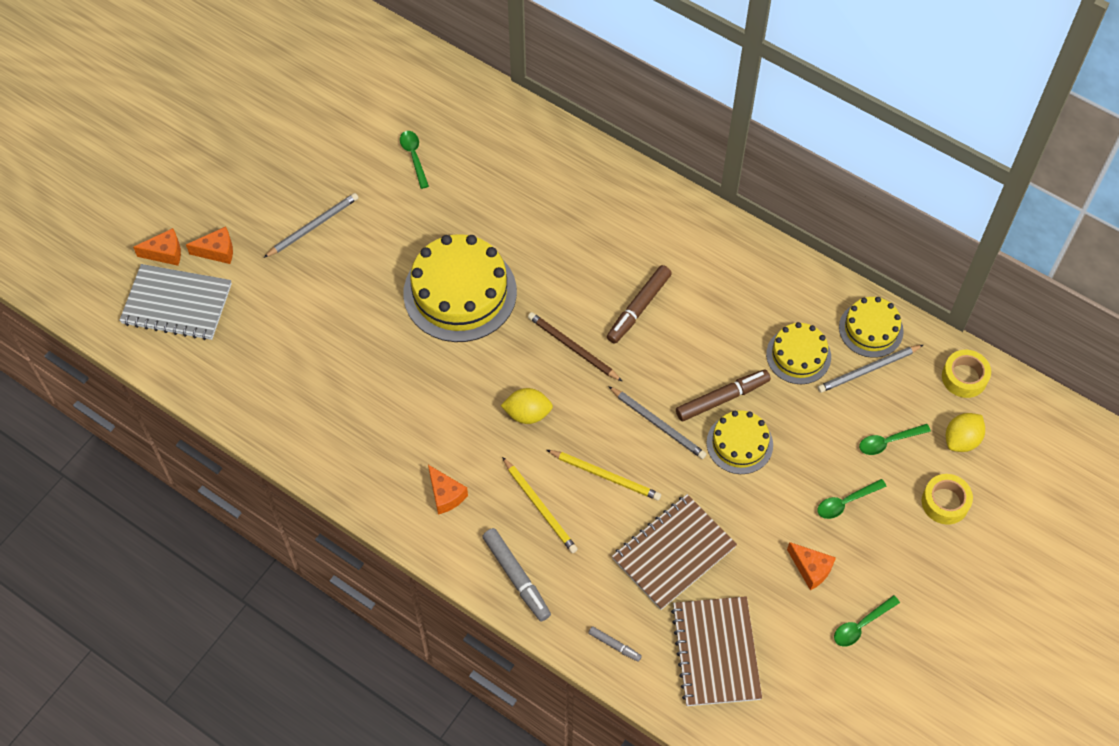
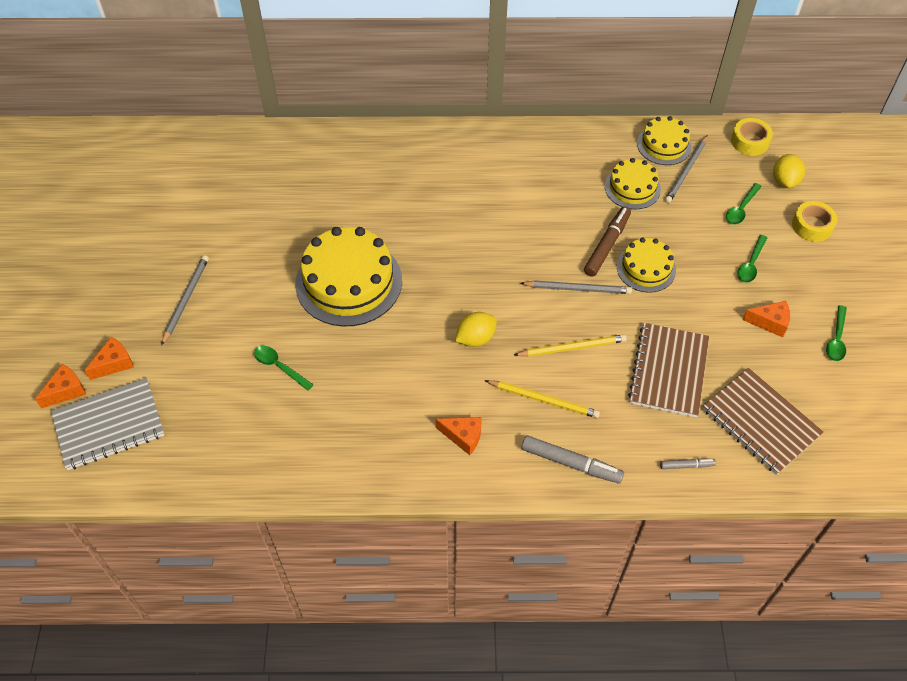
camera: 35 degrees left, 5 degrees down
green spoon [400,131,429,189] -> green spoon moved to [254,346,314,391]
brown pencil [528,312,622,381] -> none
brown marker [607,265,672,344] -> none

